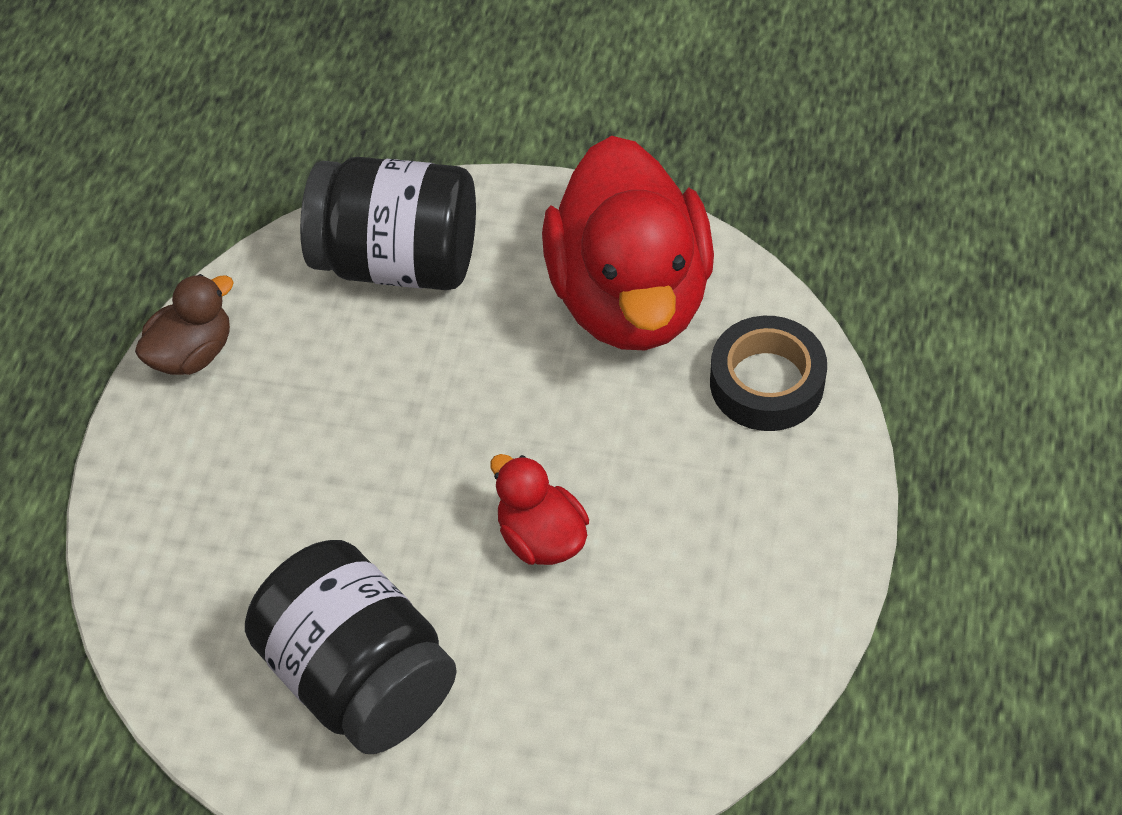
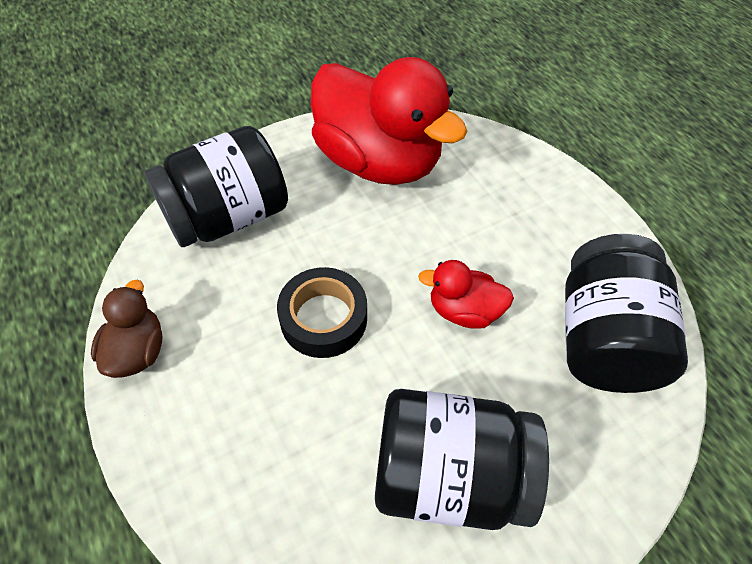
camera: 45 degrees left, 0 degrees up
black tape [710,316,827,431] -> black tape moved to [277,267,367,358]
none -> black jar [565,234,688,393]

